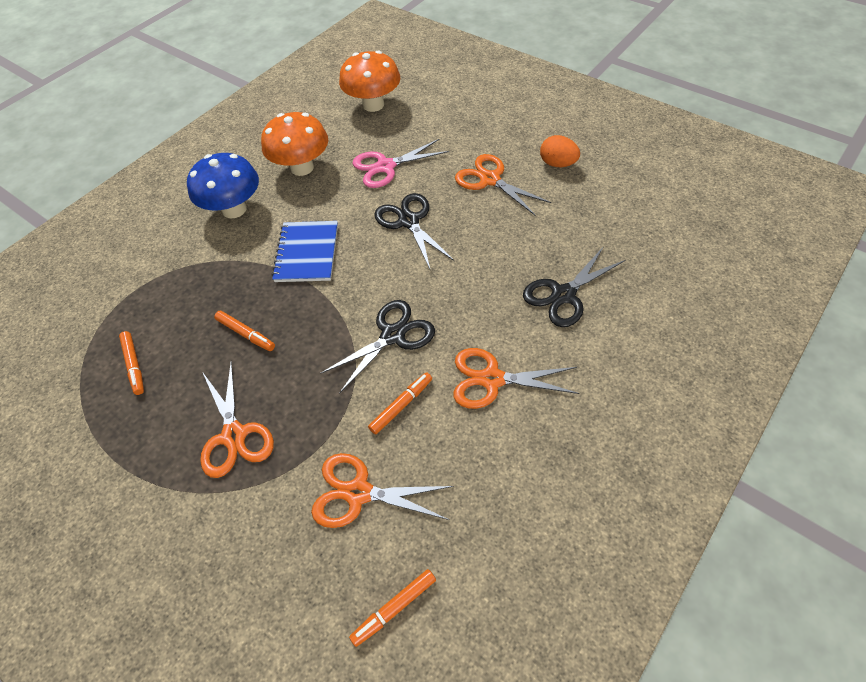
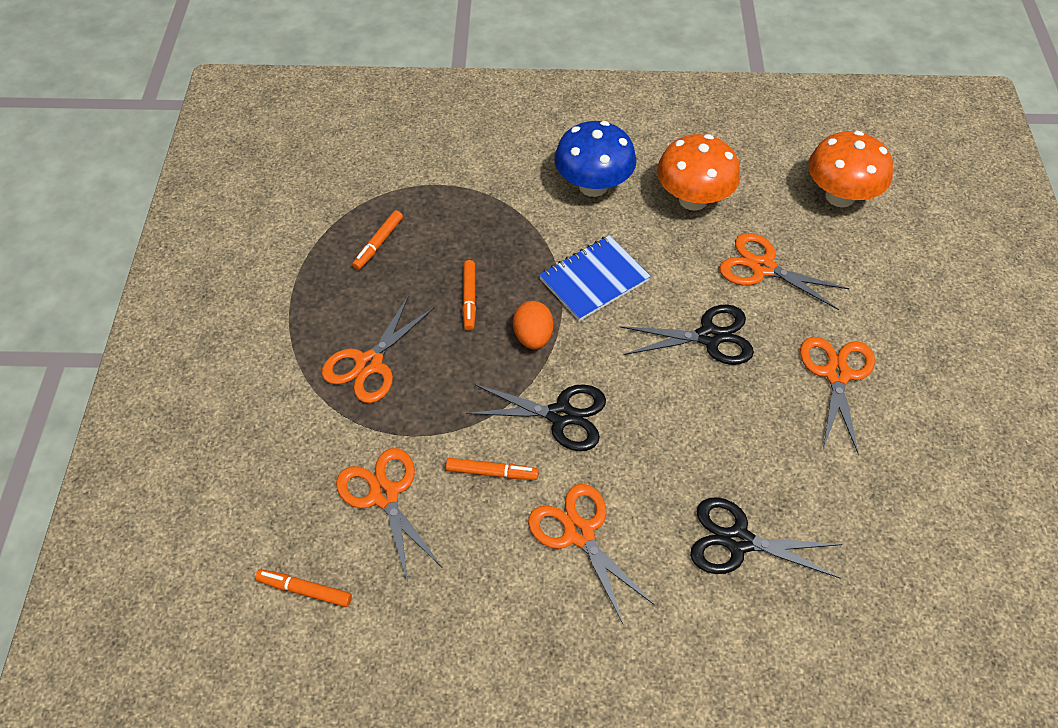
camera: 50 degrees right, 0 degrees up
pink scissors [352,139,449,188] -> orange scissors [720,233,850,310]
black scissors [374,193,455,271] -> black scissors turned 60 degrees clockwise [620,305,754,365]
orange egg [540,135,580,167] -> orange egg moved to [513,301,553,350]

